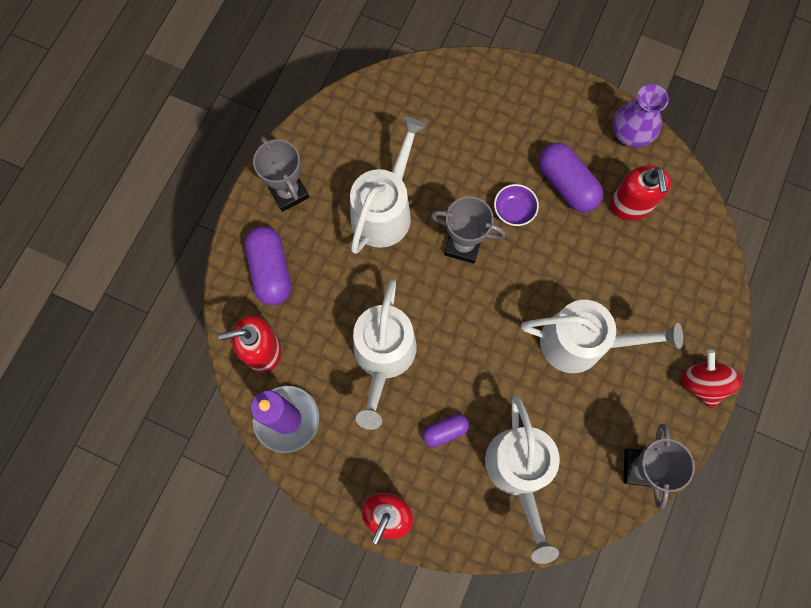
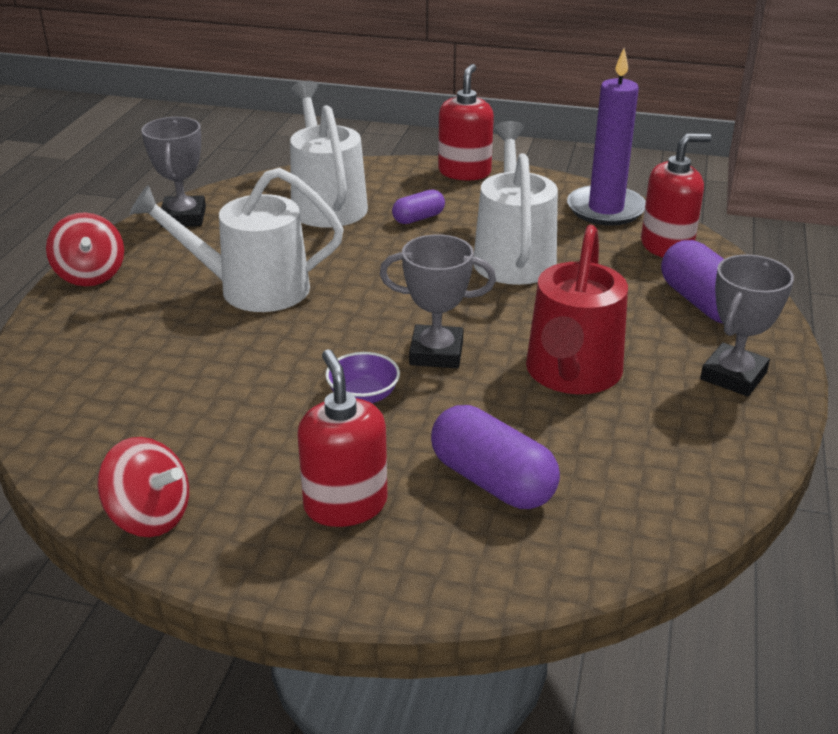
camera: 170 degrees right, 40 degrees down
grey trophy [253,136,309,212] -> grey trophy turned 75 degrees clockwise [700,255,794,396]
white watering can [350,117,426,254] -> red watering can [526,225,628,394]
purple capsule [539,143,603,212] -> purple capsule moved to [431,405,560,509]
red soap dispenser [610,165,671,220] -> red soap dispenser moved to [297,349,387,527]
purple vase [613,84,669,147] -> red spinning top [97,437,189,537]

